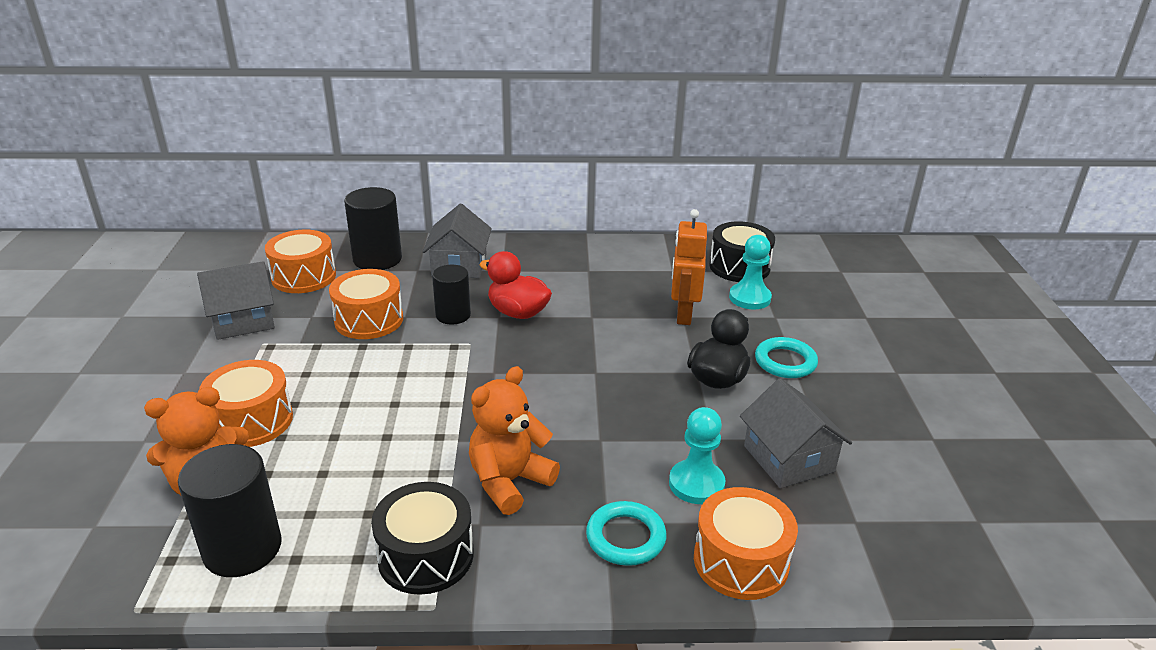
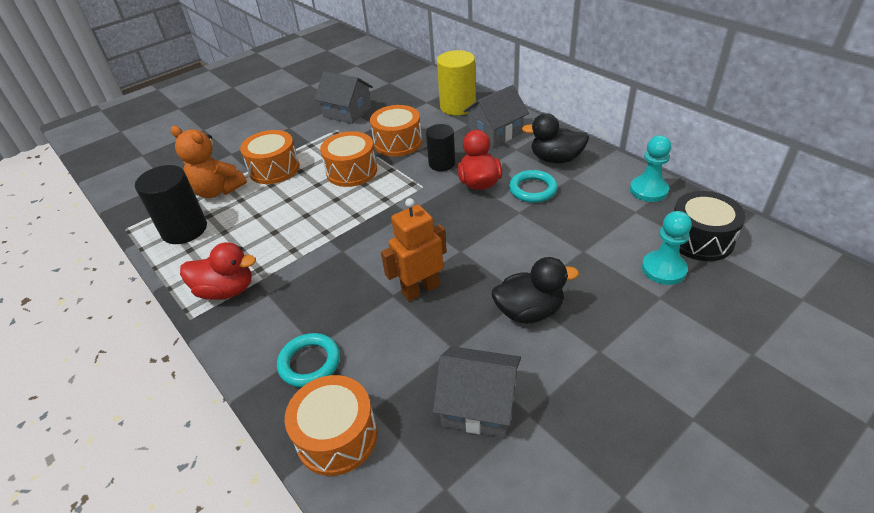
camera: 55 degrees right, 10 degrees up
orange drum [265,230,336,293] -> orange drum moved to [320,131,377,187]
black cylinder [344,187,402,270] -> yellow cylinder [437,50,476,116]
black drum [371,482,474,595] -> red duck [180,242,256,300]
orange teddy bear [469,366,560,515] -> none
turquoise pawn [669,407,725,504] -> turquoise pawn moved to [630,135,671,202]
orange robot [671,209,707,325] -> orange robot moved to [381,198,447,301]
grey house [740,378,852,488] -> grey house turned 75 degrees clockwise [433,346,521,438]
turquoise ring [755,337,818,378] -> turquoise ring moved to [509,170,558,203]
none -> black duck [522,113,589,163]

